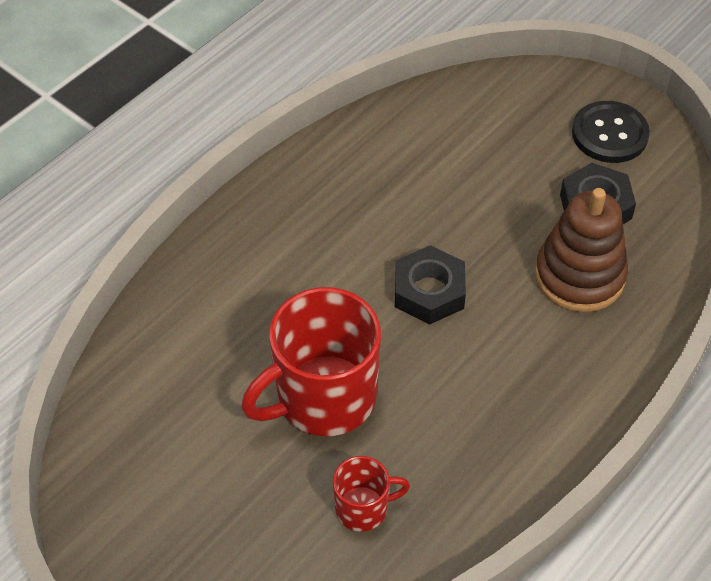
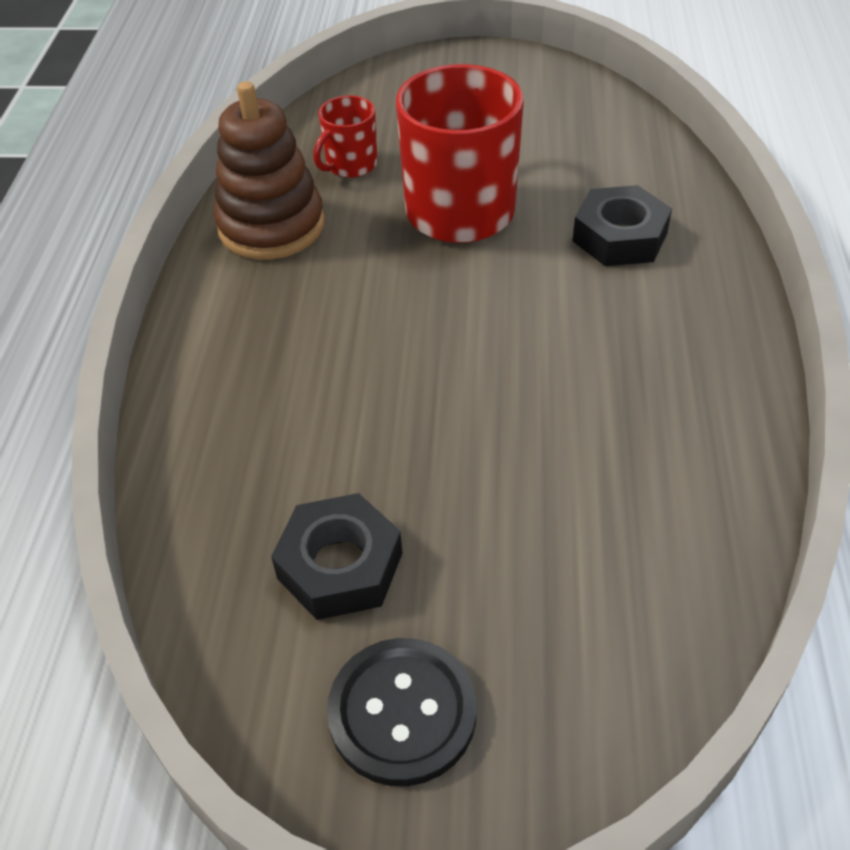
camera: 145 degrees right, 5 degrees down
black nut [395,245,466,325] -> black nut moved to [573,185,672,266]
brown stacking toy [535,188,628,312] -> brown stacking toy moved to [214,81,325,260]

